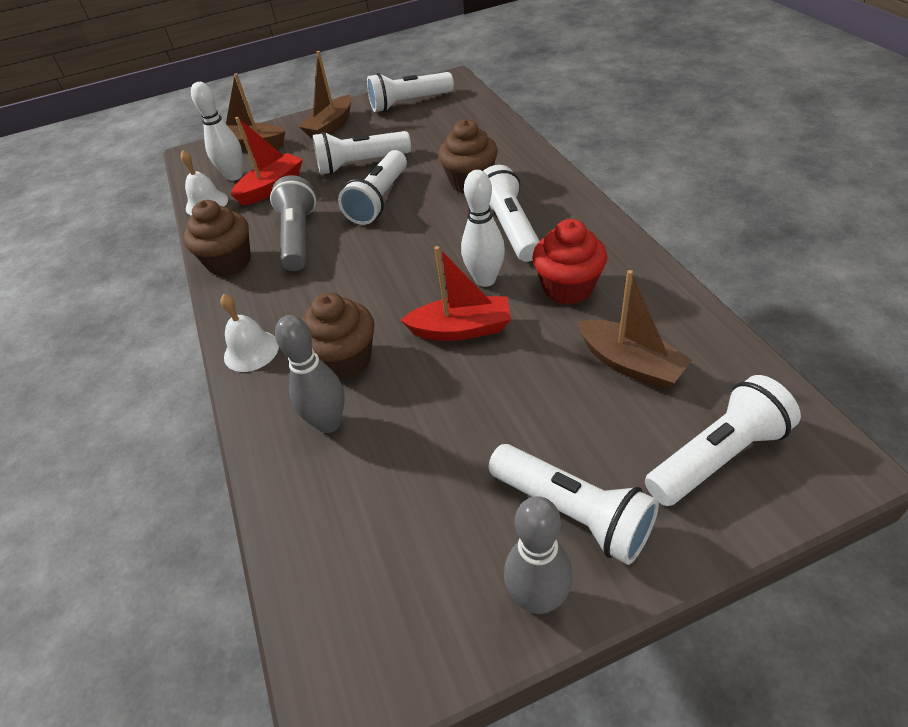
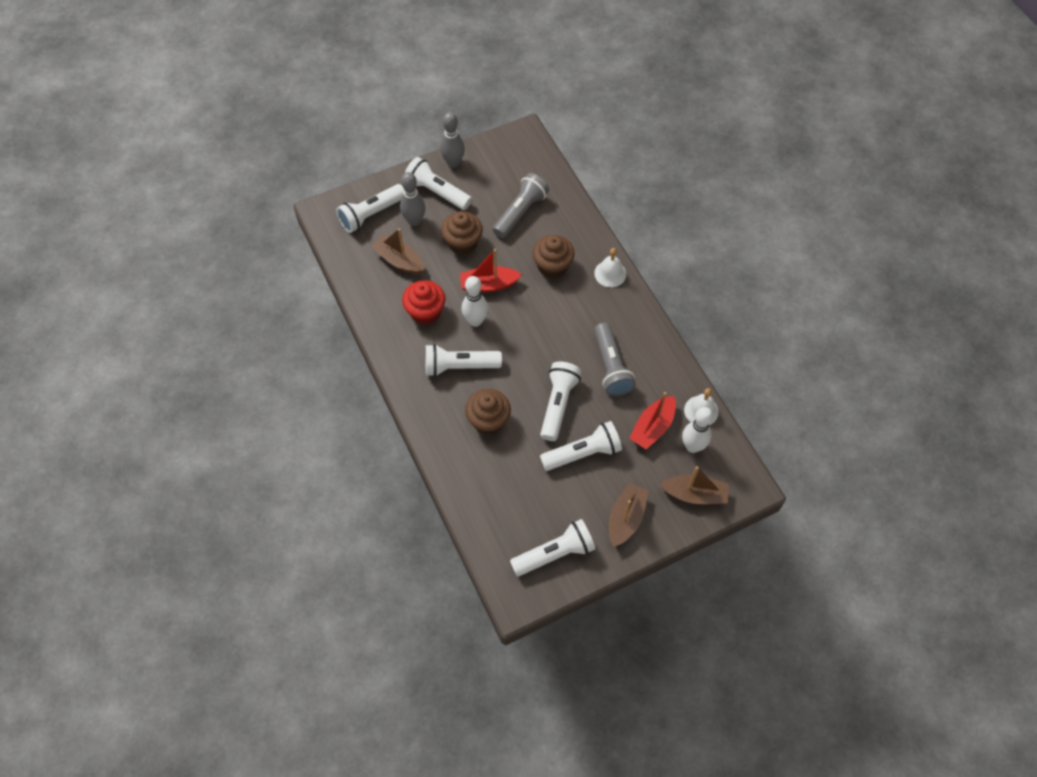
camera: 170 degrees right, 15 degrees up
brown cupcake [183,200,251,276] -> brown cupcake moved to [441,211,483,255]
grey bowling pin [275,315,345,433] -> grey bowling pin moved to [400,172,426,226]
white flashlight [483,165,539,262] -> white flashlight turned 105 degrees clockwise [425,344,502,377]
none -> grey flashlight [493,173,549,238]

